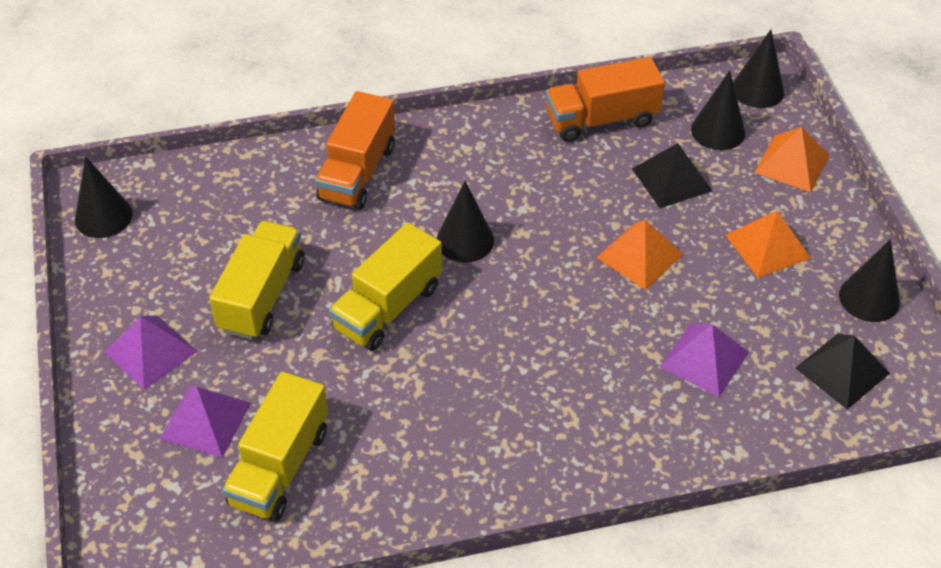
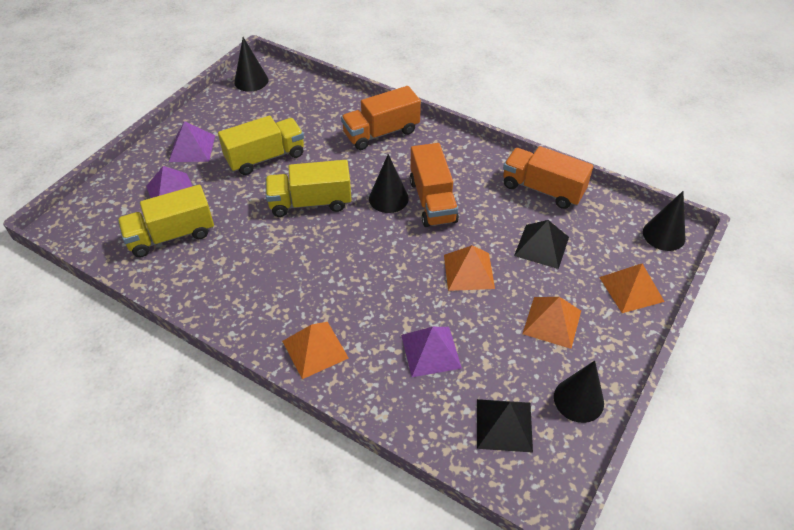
camera: 45 degrees right, 0 degrees up
black cone [691,70,745,150] -> none
none -> orange pyramid [282,322,349,379]
none -> orange truck [410,143,459,227]

